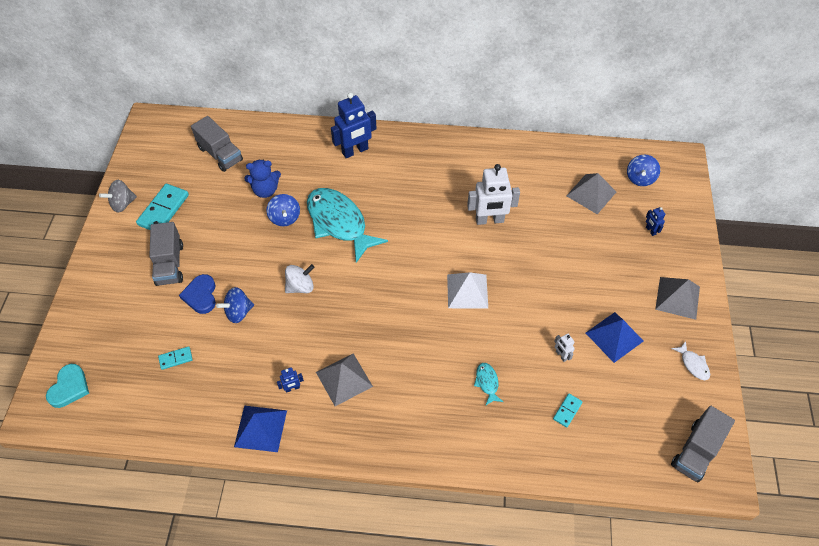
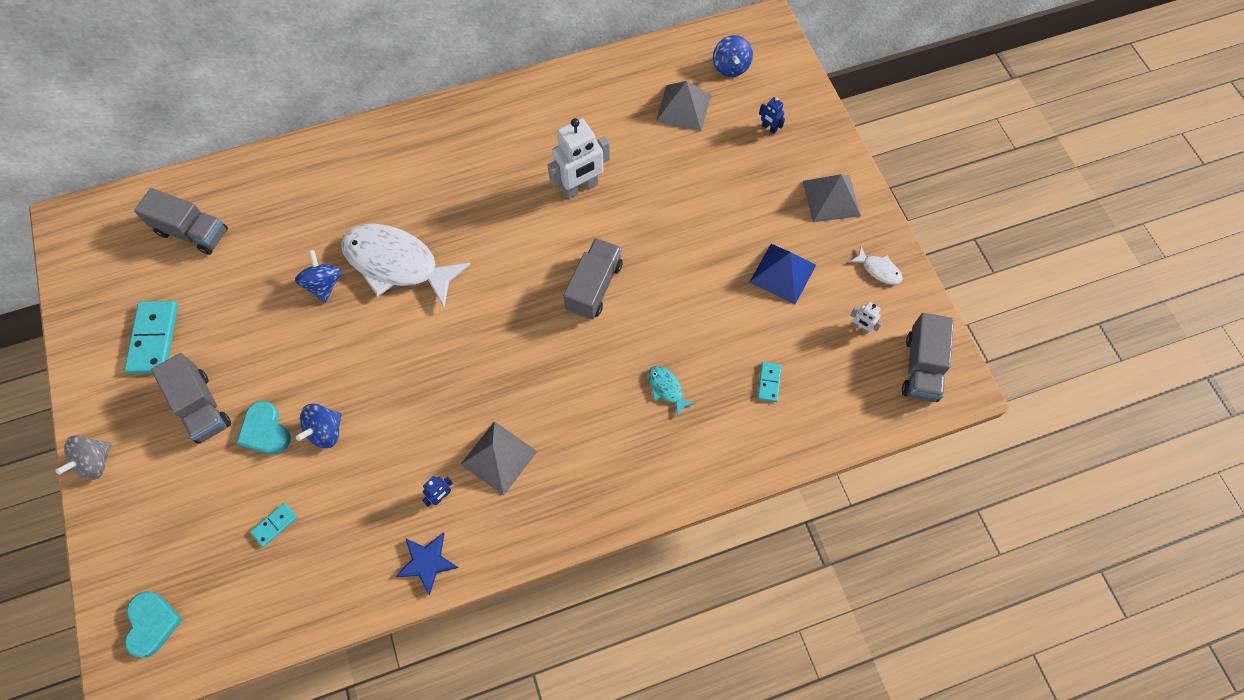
camera: 25 degrees left, 10 degrees up
grey spinning top [99,180,137,213] -> grey spinning top moved to [55,435,112,480]
blue heart [179,274,216,314] -> turquoise heart [236,401,291,455]
blue pyramid [234,406,287,452] -> blue star [396,533,459,595]
blue teddy bear [244,159,281,198] -> none
blue spinning top [266,194,300,226] -> blue spinning top turned 150 degrees counterclockwise [295,250,341,303]
white spinning top [285,264,314,293] -> none
turquoise fish [307,188,388,263] -> white fish [341,224,471,308]
blue robot [331,92,377,158] -> none
white pyramid [447,272,488,308] -> grey truck [563,238,623,319]
white robot [554,334,575,362] -> white robot moved to [850,302,882,334]

